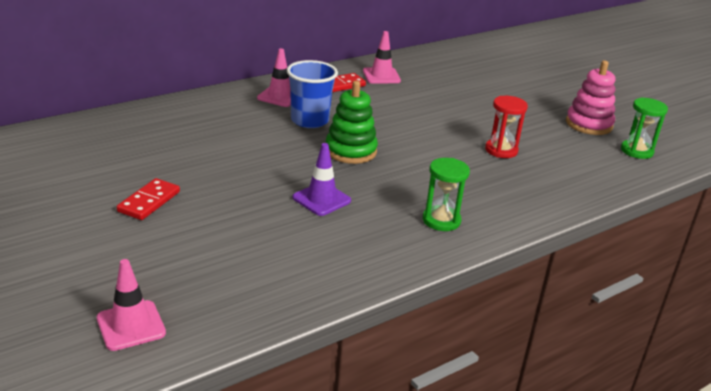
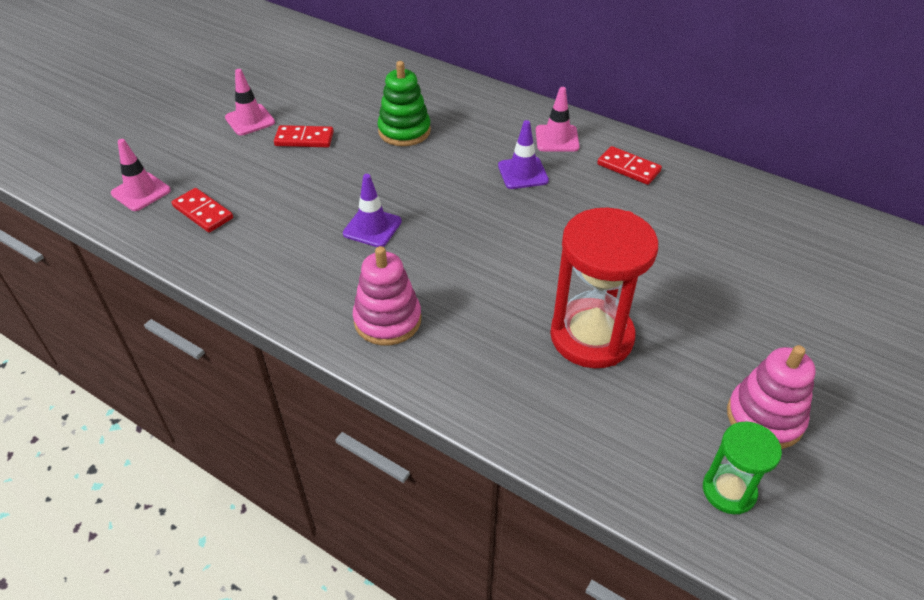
camera: 70 degrees right, 15 degrees up
blue cup [287,60,338,128] -> purple traffic cone [498,120,549,189]
green stacking toy [326,81,378,164] -> green stacking toy moved to [377,61,431,146]
pink traffic cone [363,31,401,83] -> pink traffic cone moved to [225,69,275,136]
green hourglass [423,158,470,231] -> pink stacking toy [353,246,421,345]
red hourglass [485,96,528,158] -> red hourglass [550,208,658,368], size x1.86
none -> red domino [172,188,233,233]

